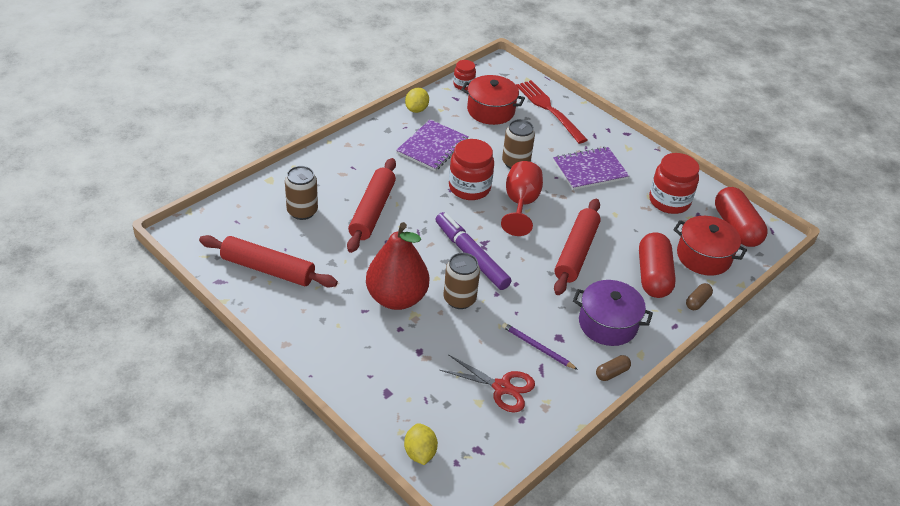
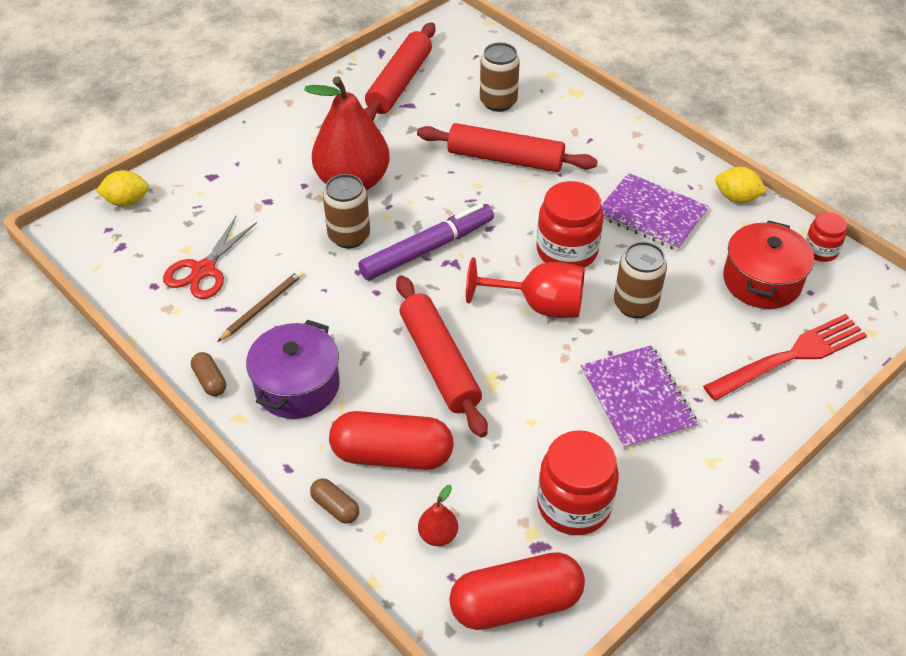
camera: 95 degrees right, 5 degrees up
purple pencil [502,323,578,370] -> brown pencil [217,270,303,342]
red rolling pin [554,199,601,295] -> red rolling pin turned 45 degrees clockwise [396,275,488,438]
red pot [673,216,747,276] -> red pear [418,485,458,546]

